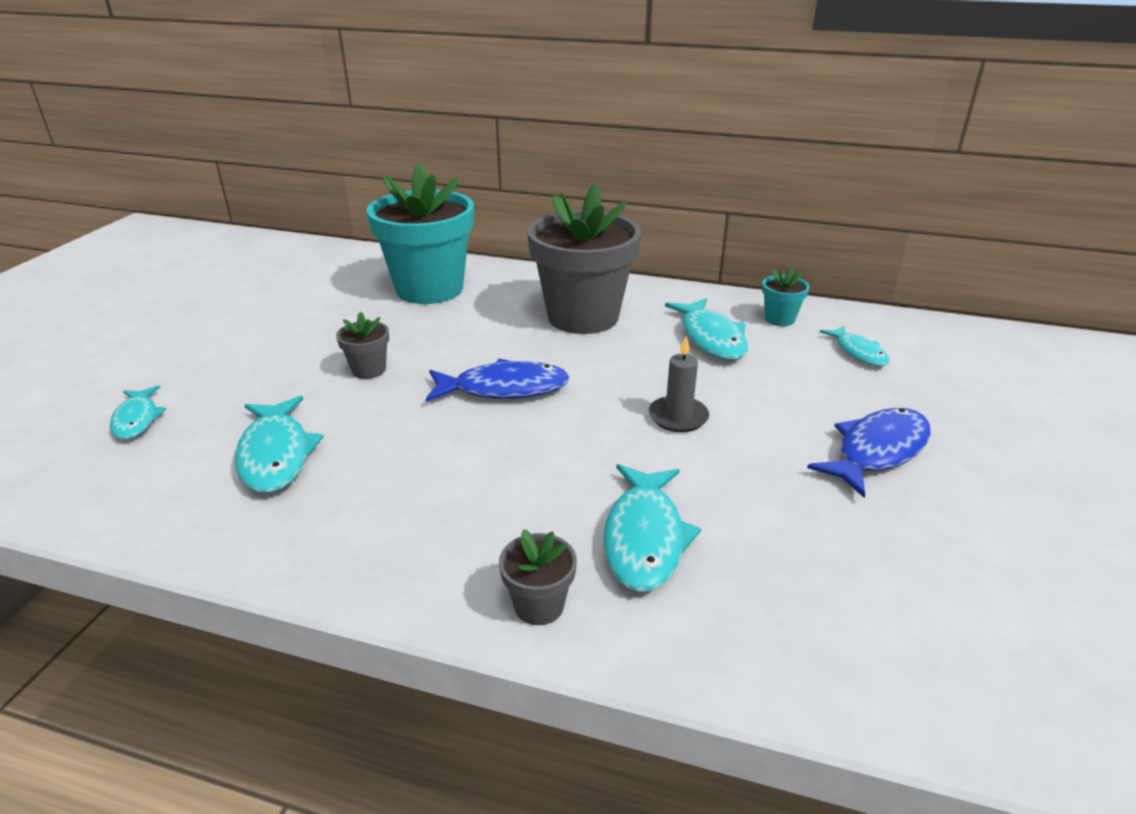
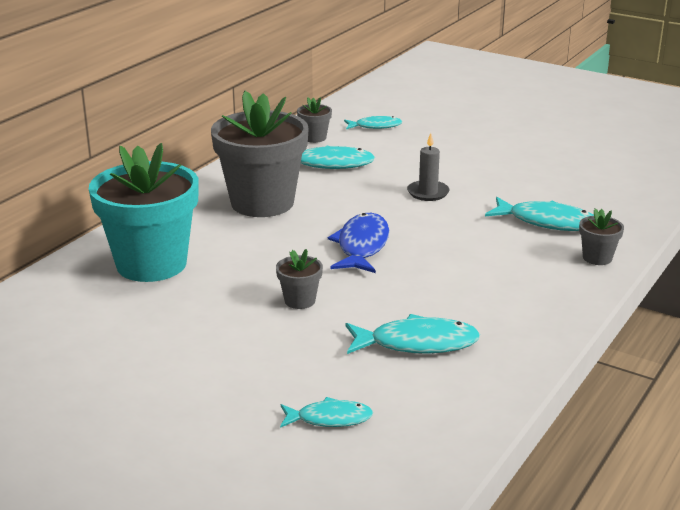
camera: 75 degrees left, 5 degrees down
turquoise flower pot [762,267,810,326] -> grey flower pot [297,97,332,143]
blue fish [807,408,931,498] -> none

